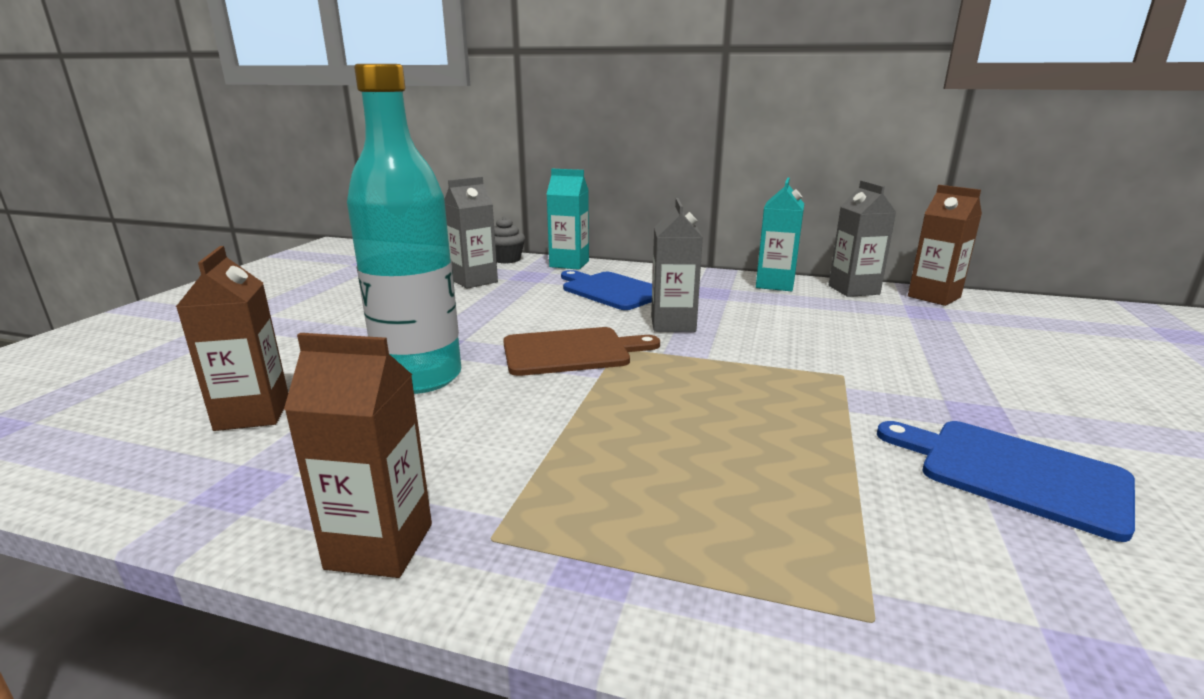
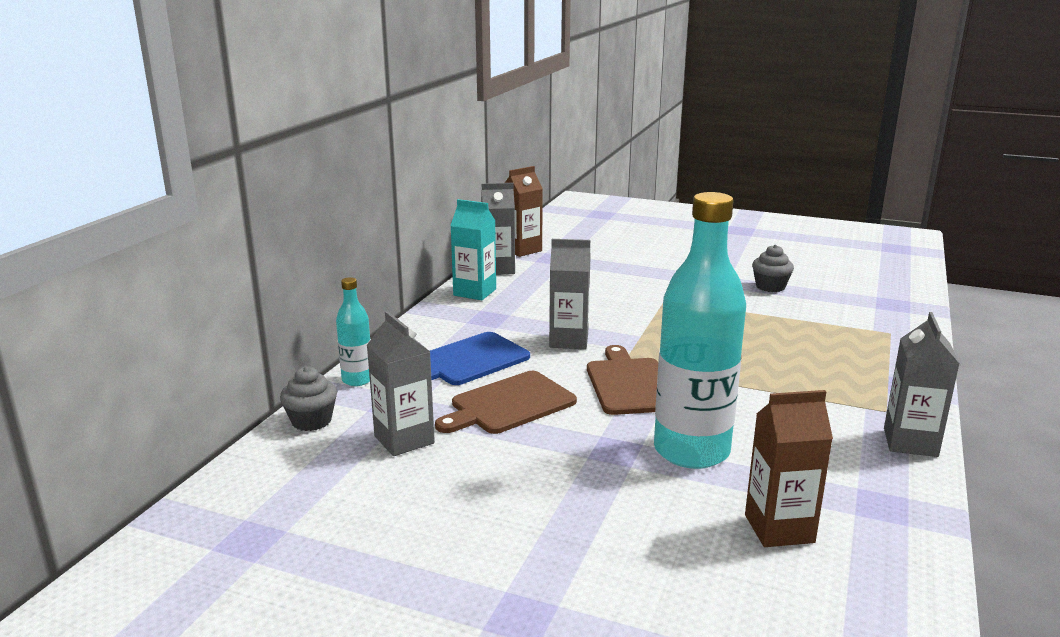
camera: 85 degrees left, 0 degrees up
brown carton [284,333,432,578] -> grey carton [884,312,960,457]
turquoise carton [547,169,589,270] -> turquoise bottle [336,278,371,386]
blue cutting board [877,421,1135,542] -> grey cupcake [752,245,794,292]
none -> brown cutting board [435,371,577,434]

